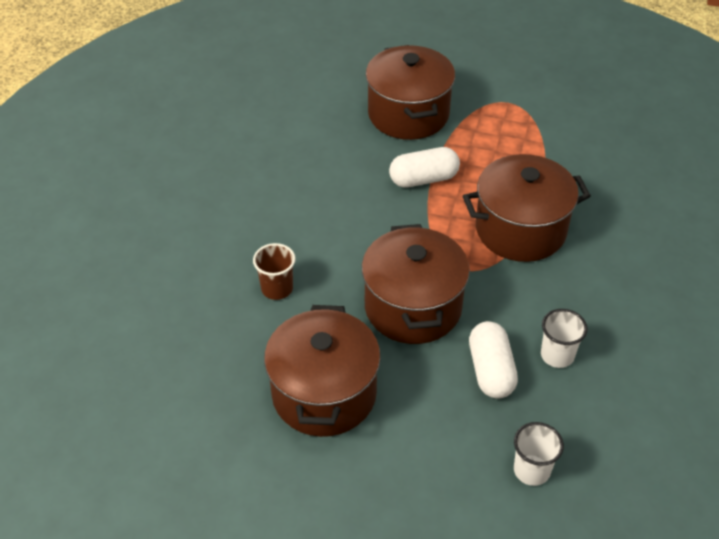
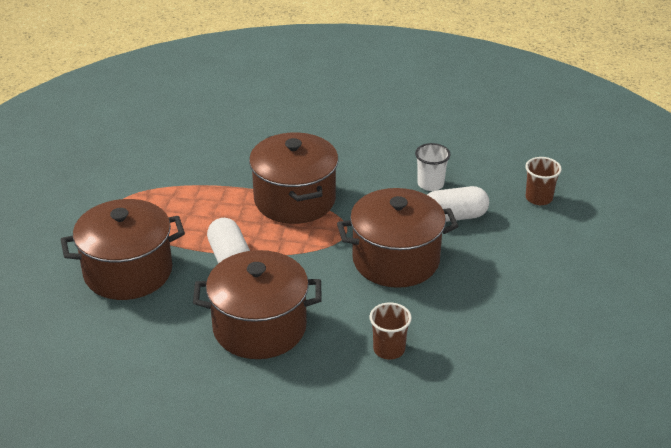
camera: 95 degrees left, 10 degrees down
brown pot [264,305,381,437] -> brown pot moved to [193,250,322,359]
white cup [514,422,564,486] -> brown cup [525,157,562,205]

